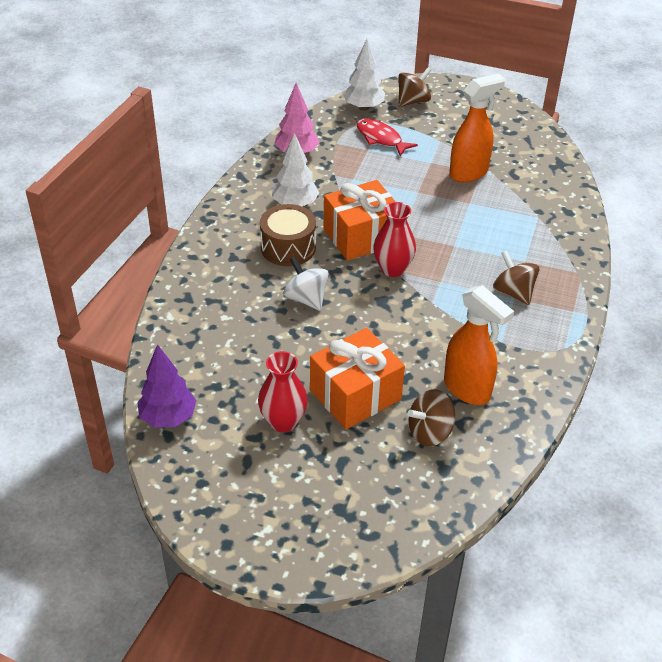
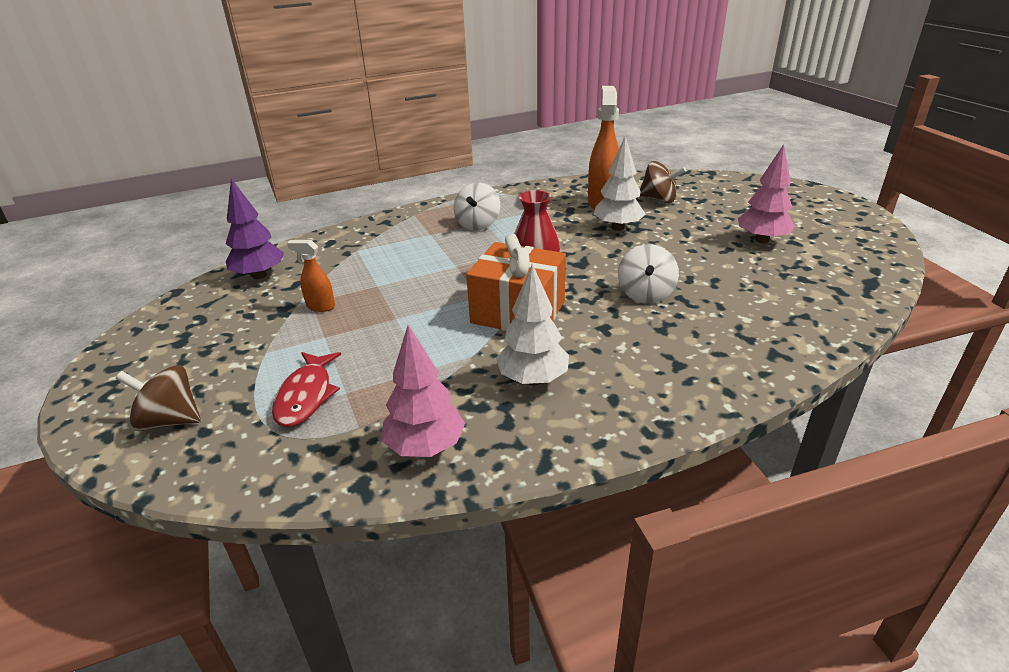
camera: 130 degrees left, 10 degrees down
purple tree [137,344,197,428] -> purple tree moved to [226,179,284,279]
red vase [258,351,308,432] -> pink tree [738,144,795,243]
brown drum [260,204,316,266] -> none
orange gift [310,328,405,429] -> none
white tree [343,39,385,111] -> white tree moved to [594,136,645,231]
orange spray bottle [449,74,505,182] -> orange spray bottle [287,240,335,312], size x0.52
brown spinning top [493,251,539,305] -> white spinning top [454,183,500,231]

